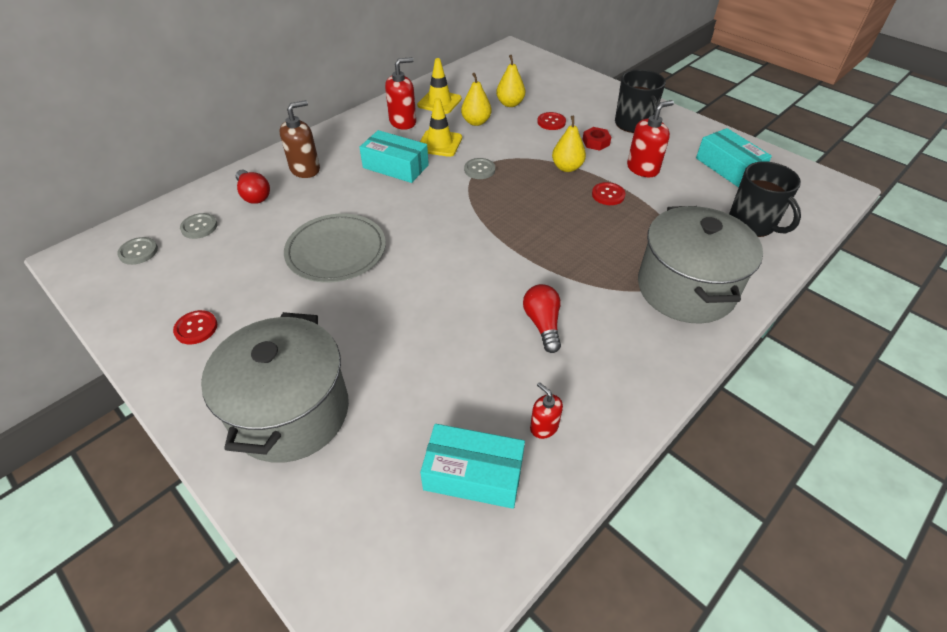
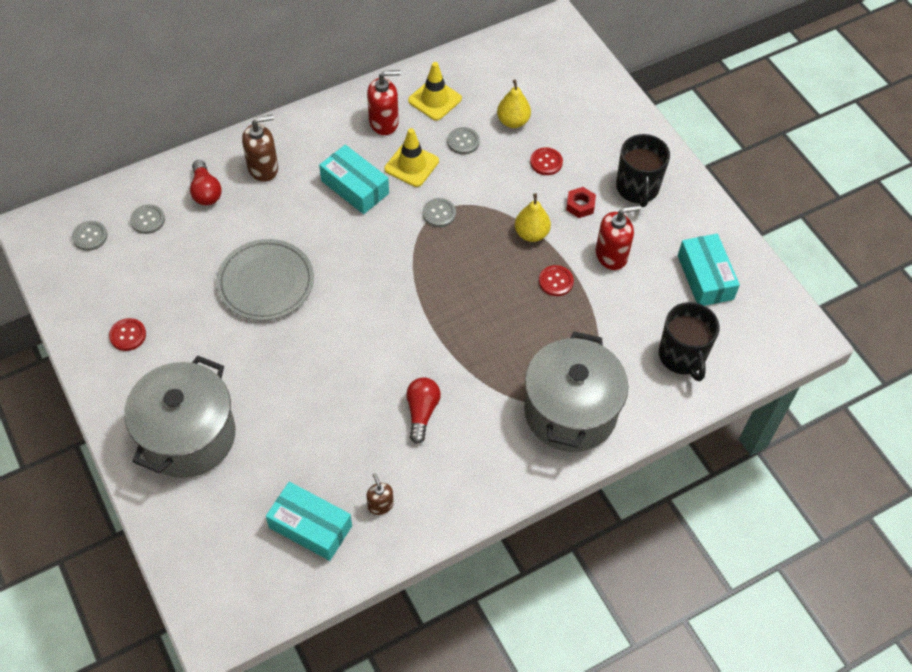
camera: 15 degrees right, 10 degrees up
yellow pear [461,73,491,126] -> grey button [447,127,480,155]
red soap dispenser [530,382,563,439] -> brown soap dispenser [367,473,394,515]

